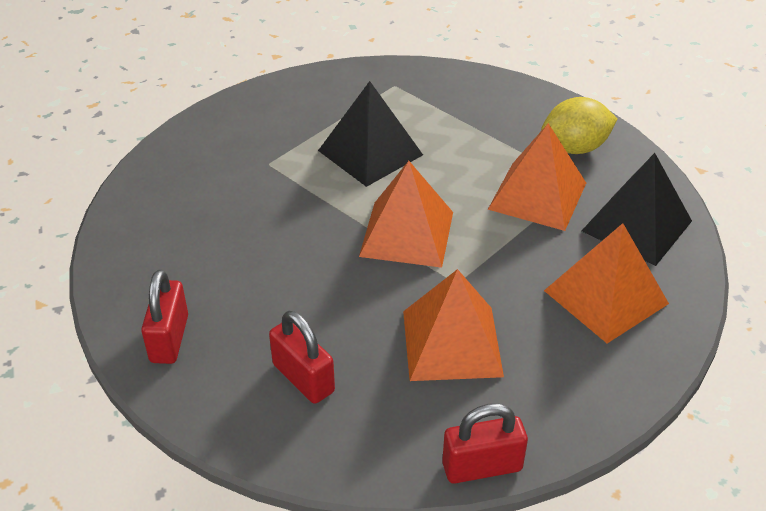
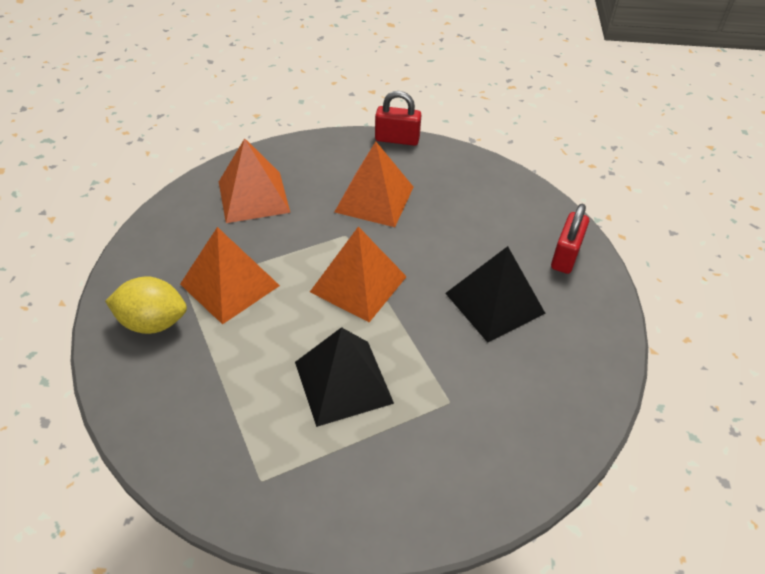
camera: 160 degrees left, 5 degrees up
red padlock [269,311,335,404] -> none
black pyramid [582,153,692,266] -> black pyramid moved to [445,246,545,343]

